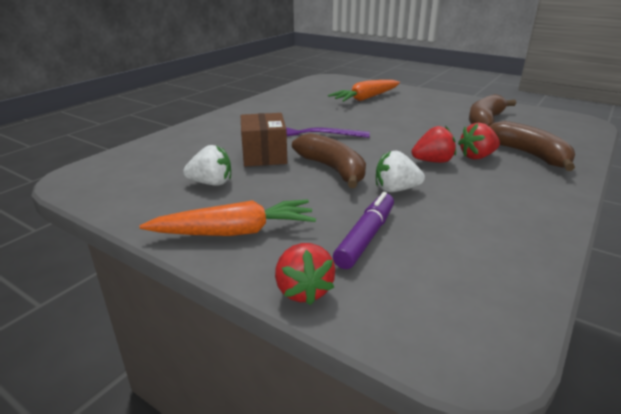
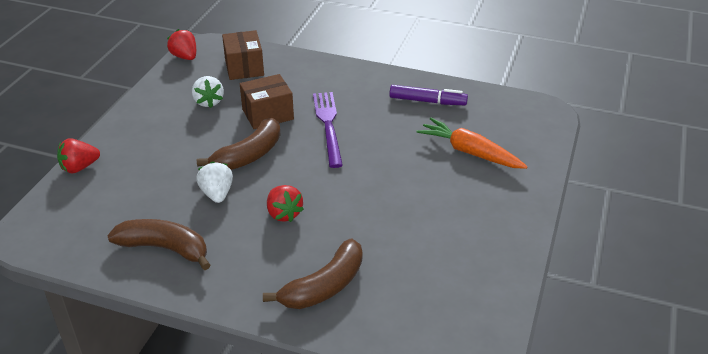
camera: 75 degrees right, 10 degrees up
orange carrot [140,199,316,236] -> none
purple marker [333,192,394,269] -> purple marker moved to [389,85,468,105]
red strawberry [458,122,500,159] -> red strawberry moved to [167,29,196,60]
brown banana [469,94,516,126] -> brown banana moved to [107,219,210,270]
none -> brown box [222,30,264,80]

